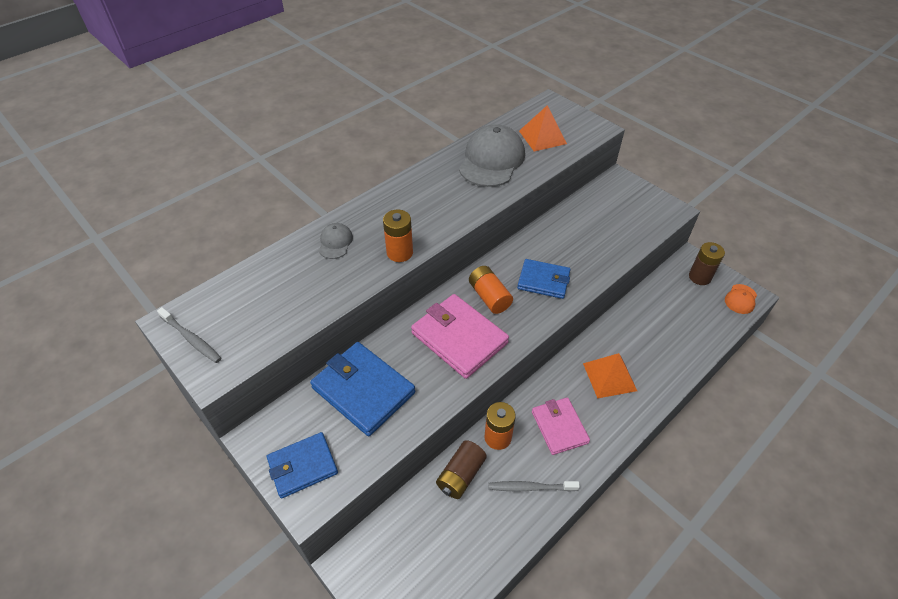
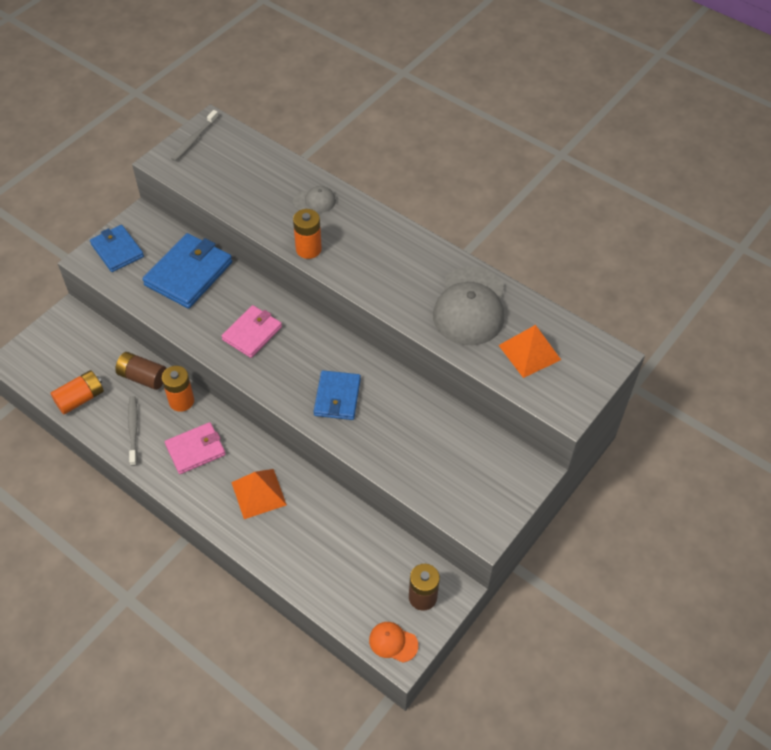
camera: 80 degrees right, 5 degrees up
pink wallet [411,294,509,379] -> pink wallet [221,305,282,358], size x0.65
grey cap [459,124,525,187] -> grey cap turned 90 degrees clockwise [433,267,504,345]
orange battery [469,266,513,314] -> orange battery moved to [51,370,104,414]

